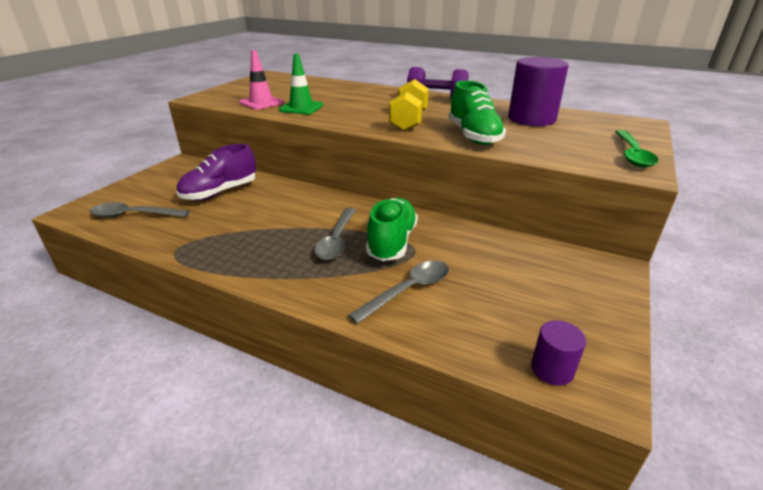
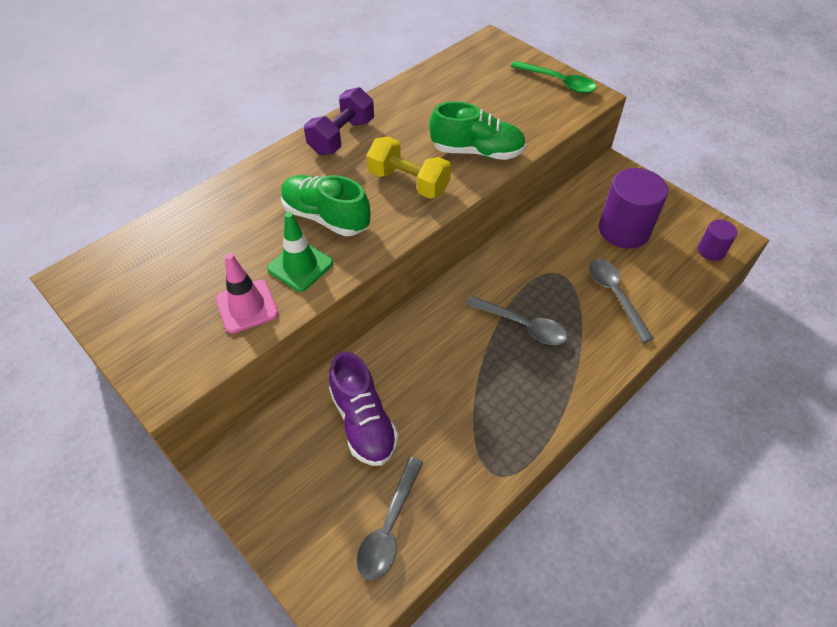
camera: 70 degrees left, 20 degrees up
green shoe [366,198,418,261] -> green shoe moved to [281,175,370,236]
purple cylinder [508,57,569,126] -> purple cylinder moved to [599,168,668,249]

